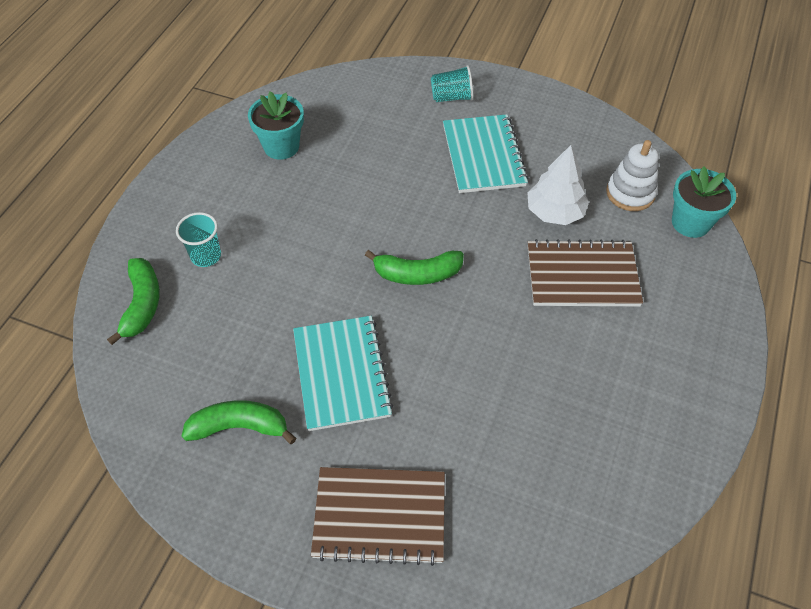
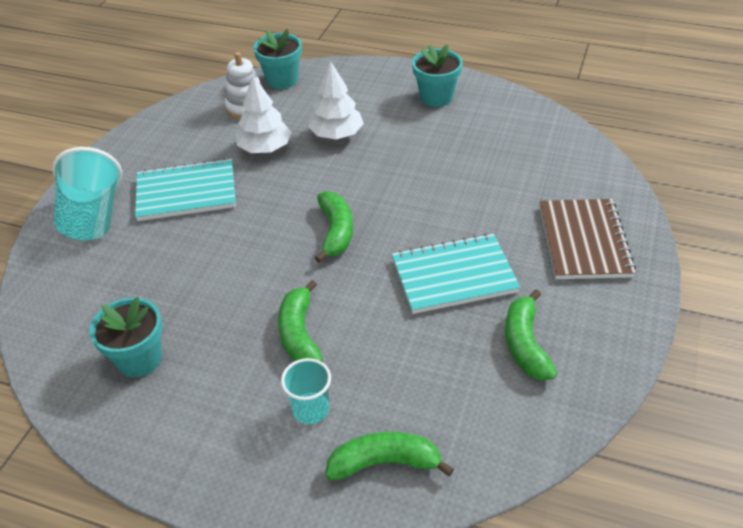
camera: 90 degrees left, 10 degrees down
turquoise cup [431,65,473,102] -> turquoise cup [52,147,122,240], size x1.74
brown notebook [528,239,643,306] -> white tree [308,61,364,139]
none -> green banana [278,280,323,362]
none -> turquoise flower pot [412,44,463,107]

